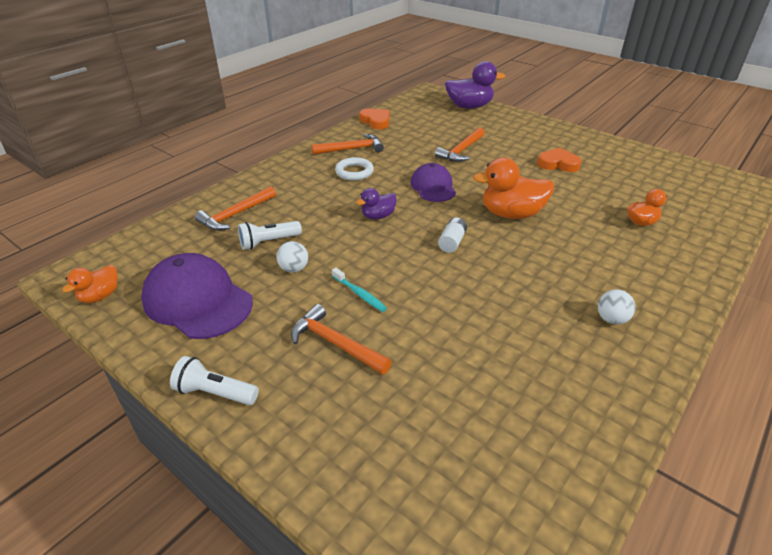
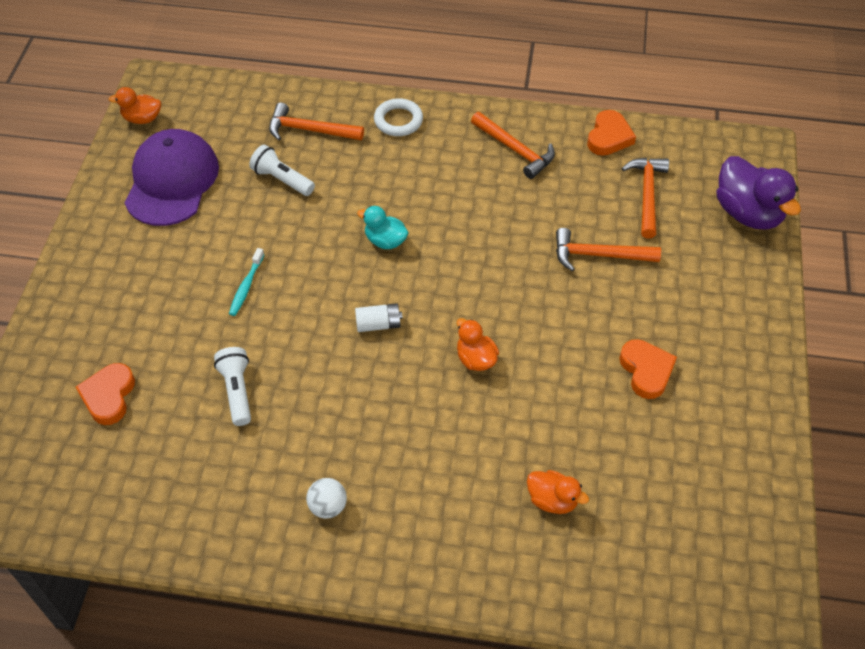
camera: 60 degrees right, 15 degrees up
white flashlight [170,356,259,405] -> white flashlight moved to [214,347,251,426]
white ball [276,241,308,273] -> none
orange hammer [291,304,392,375] -> orange hammer moved to [622,158,669,239]
white ring [335,157,374,181] -> white ring moved to [374,98,423,136]
purple duck [356,188,397,220] -> turquoise duck [357,206,409,249]
purple cap [411,163,456,202] -> none
orange duck [473,157,554,219] -> orange duck [457,318,499,371], size x0.56
none -> orange heart [76,363,135,425]

